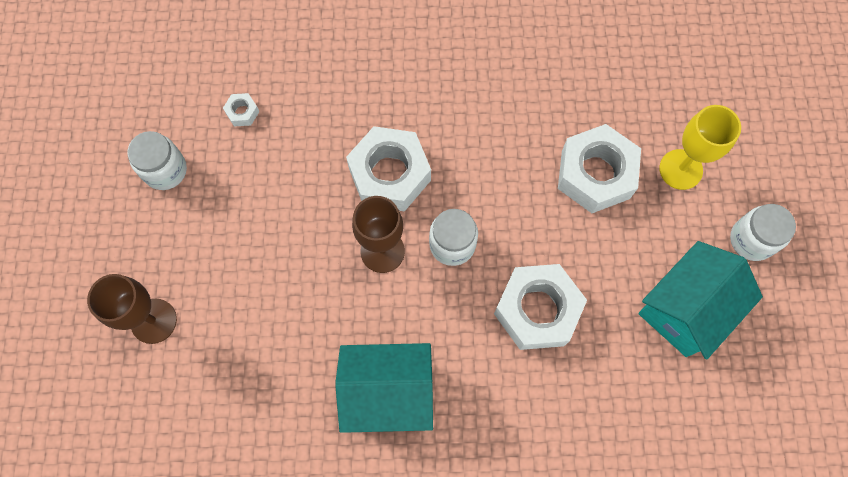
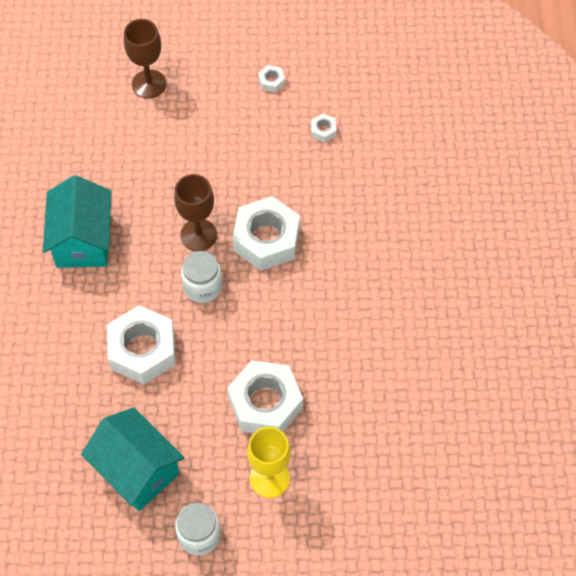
camera: 90 degrees right, 10 degrees down
white jar [127,131,187,190] -> white nut [258,65,285,93]

